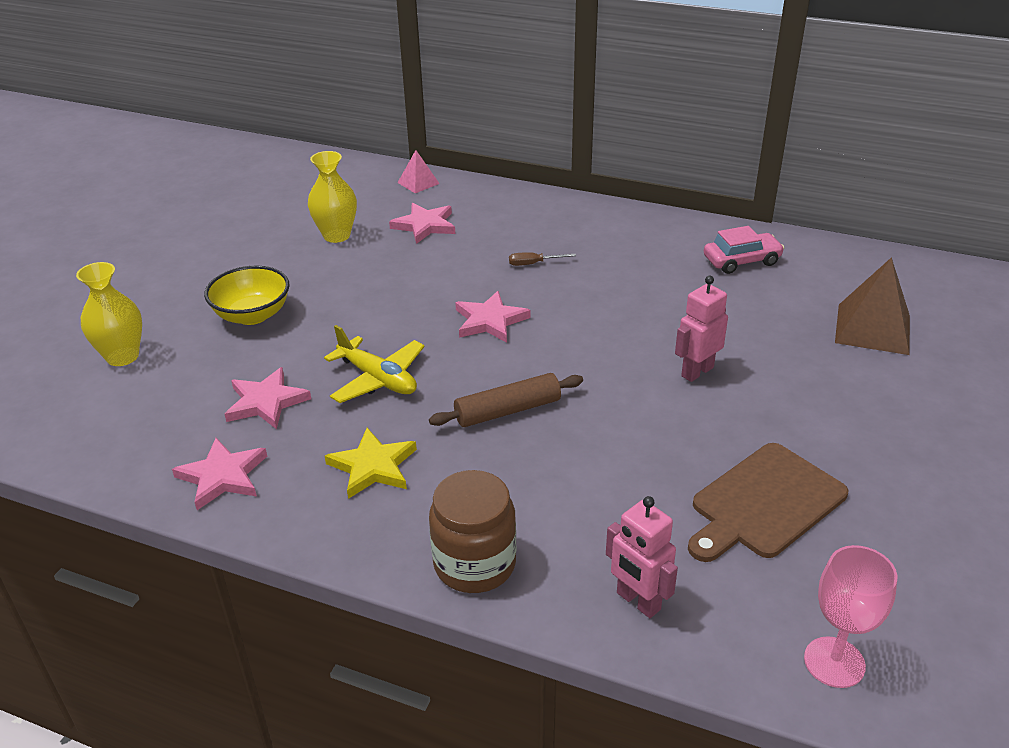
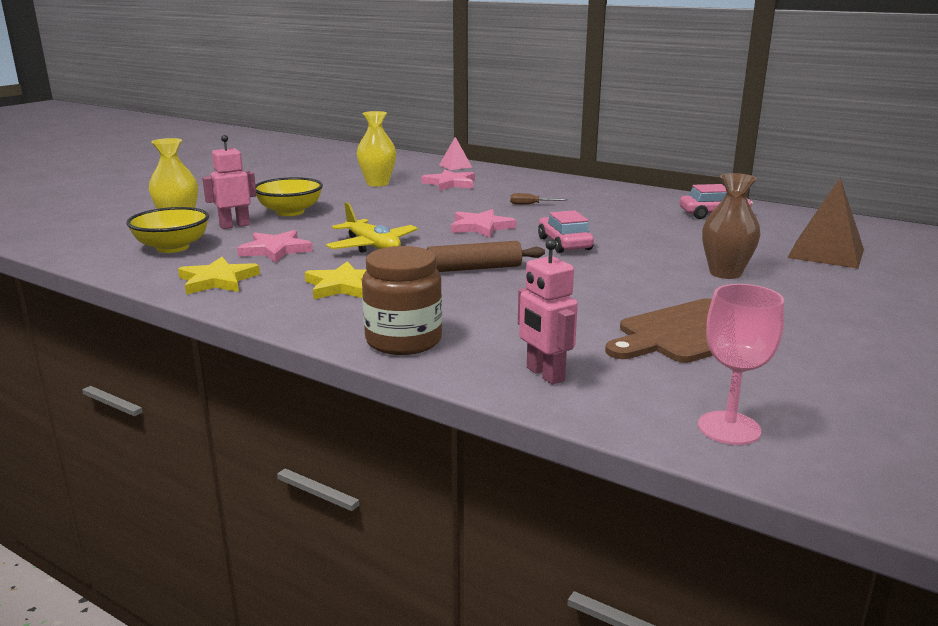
camera: 10 degrees right, 15 degrees down
pink star [172,438,267,510] -> yellow star [178,257,260,294]
pink robot [675,276,728,382] -> pink robot moved to [202,135,257,229]
none -> yellow bowl [126,207,209,253]
none -> pink car [538,210,594,253]
none -> brown vase [702,173,760,279]

